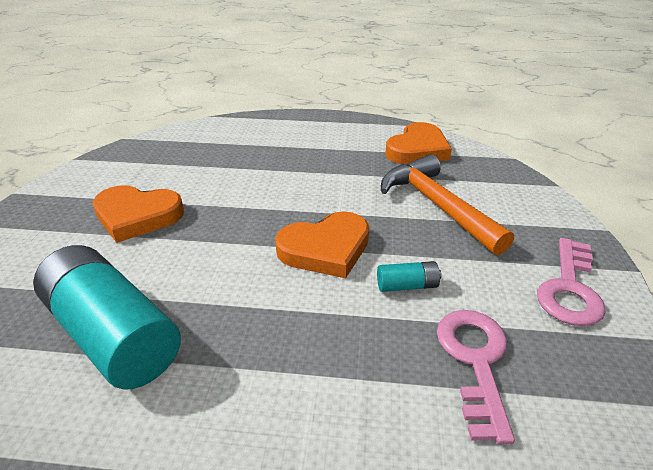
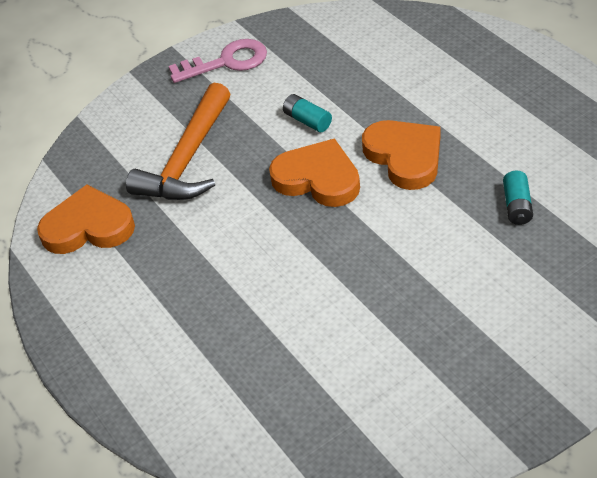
camera: 125 degrees left, 10 degrees up
turquoise battery [33,245,181,390] -> turquoise battery [503,171,533,225], size x0.42
orange heart [93,185,184,243] -> orange heart moved to [362,120,440,190]
pink key [437,310,515,444] -> none

